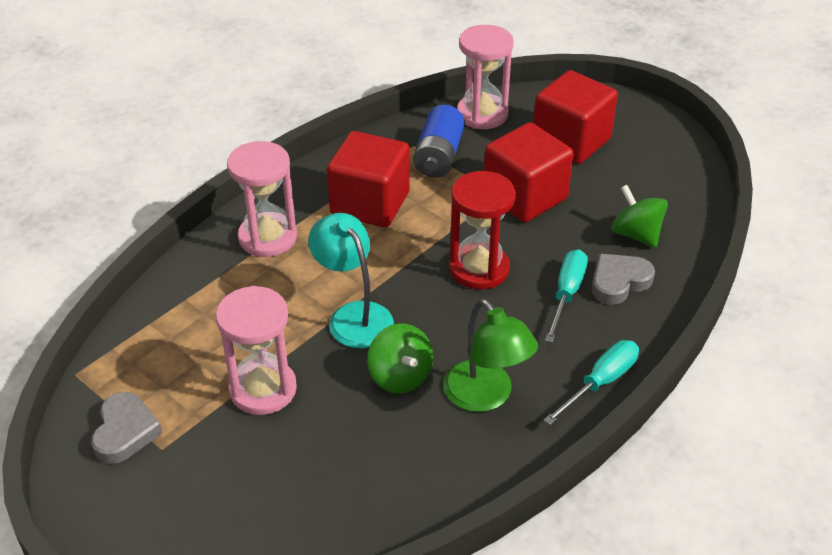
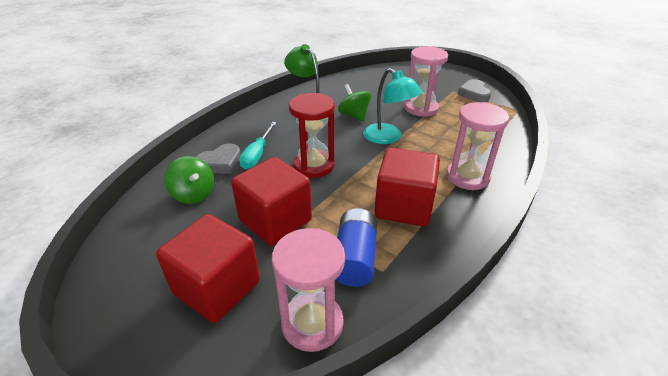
camera: 175 degrees right, 5 degrees down
turquoise screwdriver [543,340,639,425] -> none

